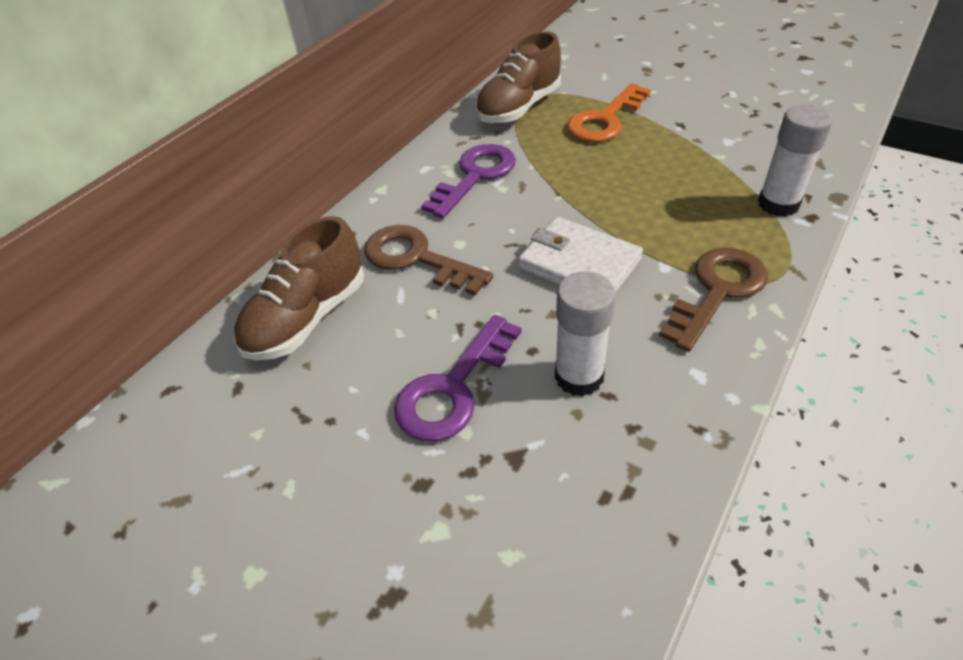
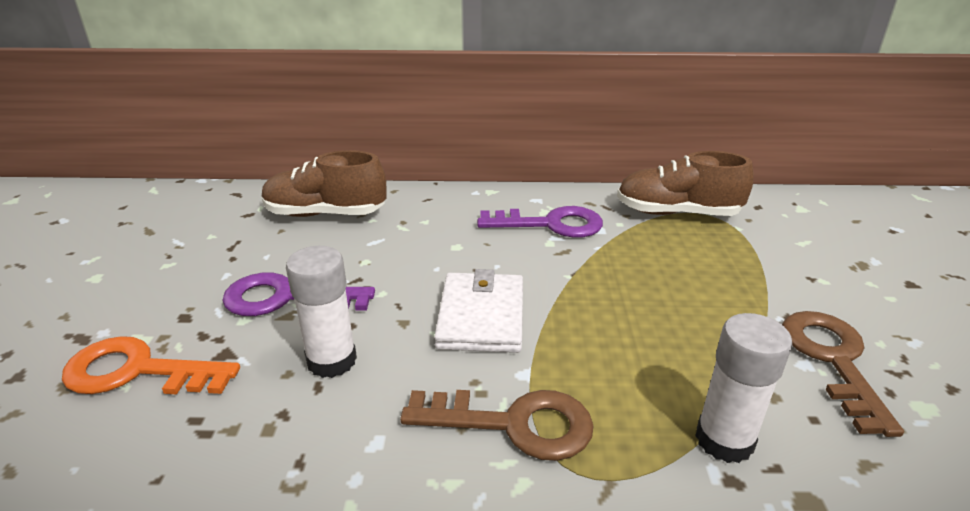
camera: 55 degrees right, 15 degrees down
brown key [364,225,493,296] -> brown key moved to [782,311,904,437]
orange key [567,83,651,142] -> orange key moved to [62,336,240,394]

